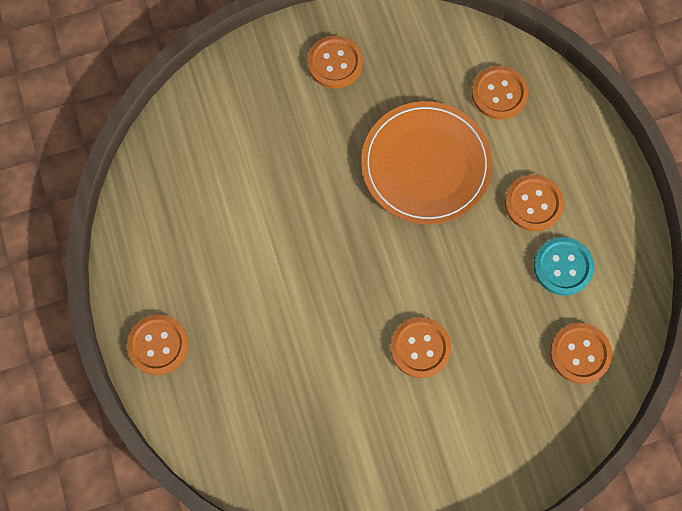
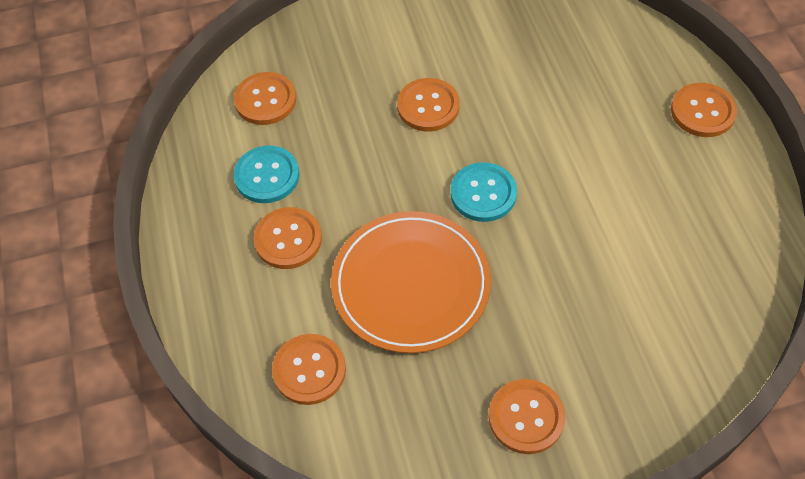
camera: 175 degrees left, 15 degrees down
none -> turquoise button [451,162,517,222]

